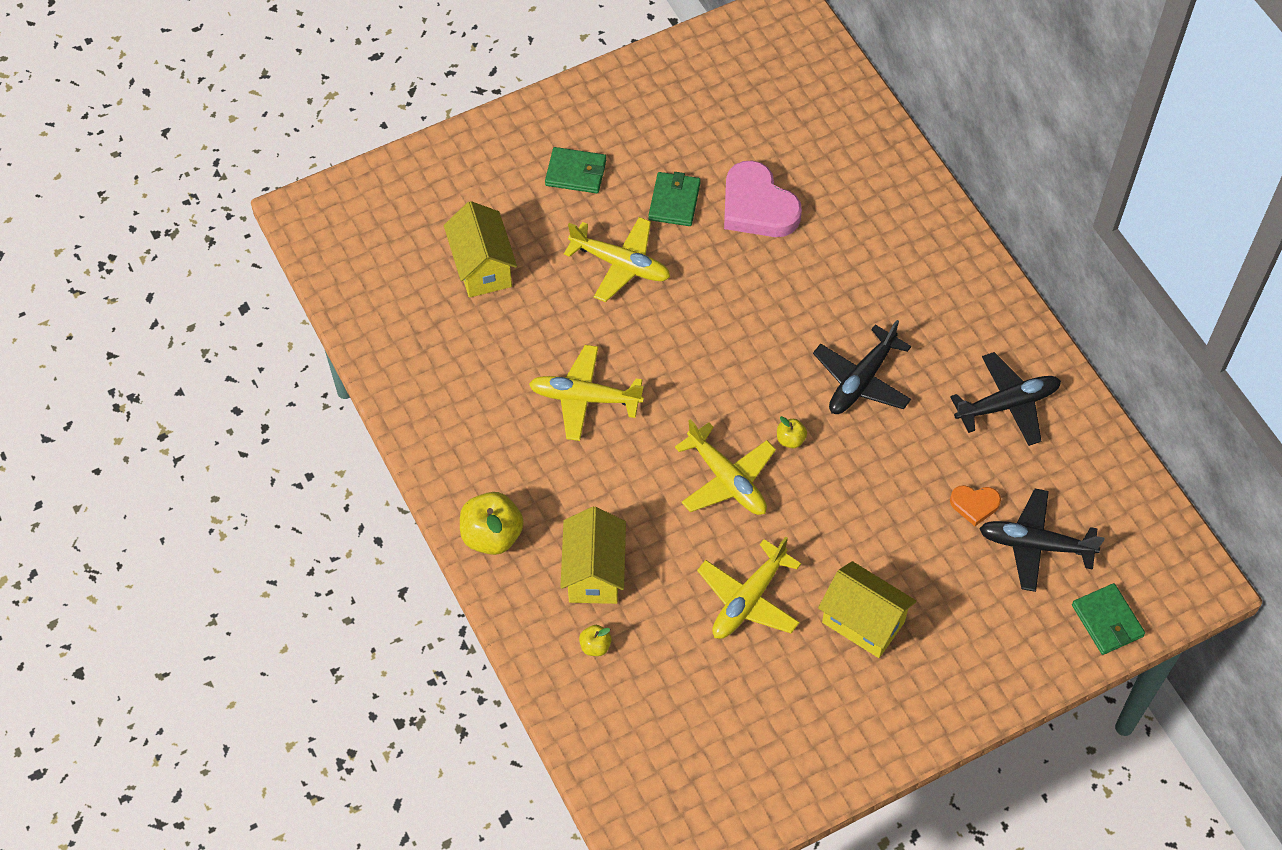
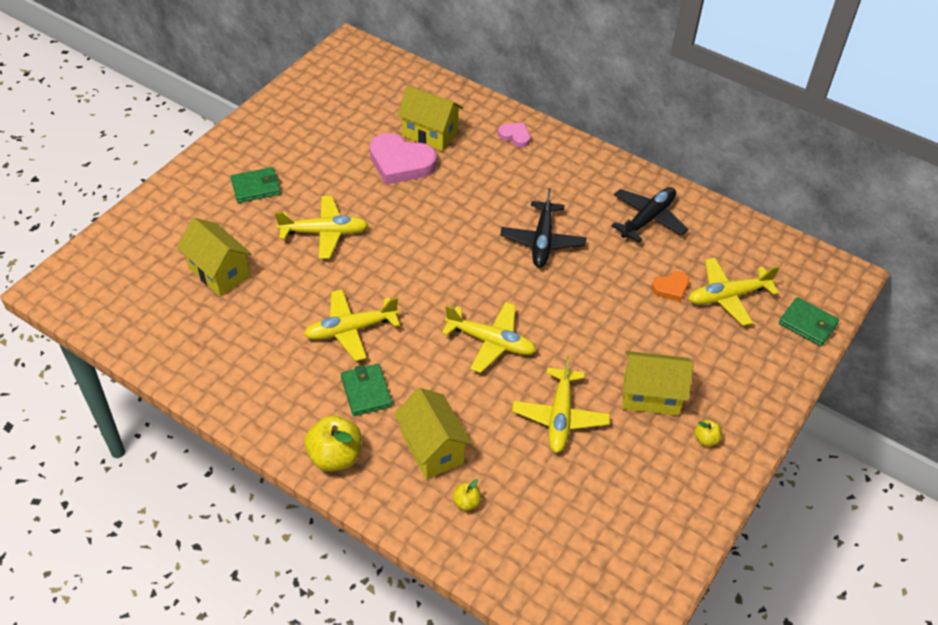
camera: 30 degrees left, 10 degrees down
green wallet [649,172,701,226] -> green wallet moved to [341,364,392,416]
yellow apple [777,416,807,448] -> yellow apple moved to [694,420,722,446]
black plane [979,489,1104,592] -> yellow plane [688,258,779,326]
none -> yellow house [397,86,463,151]
none -> pink heart [498,123,531,147]

